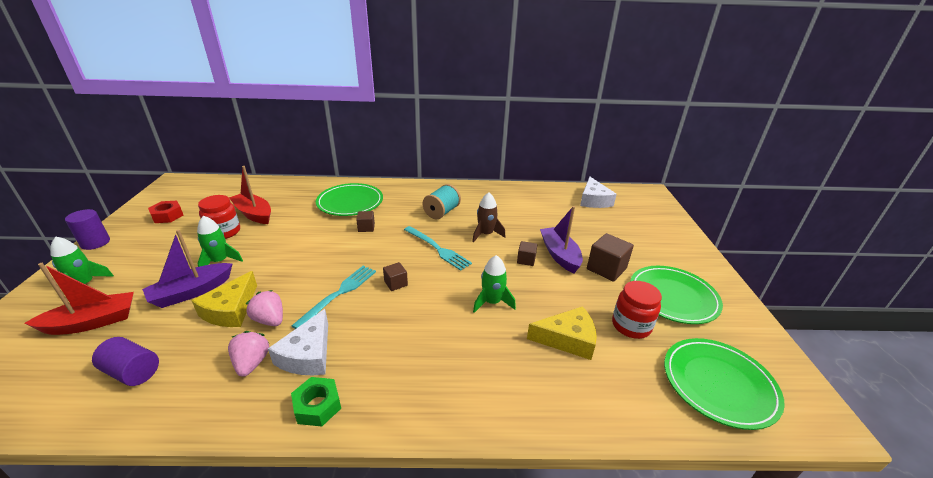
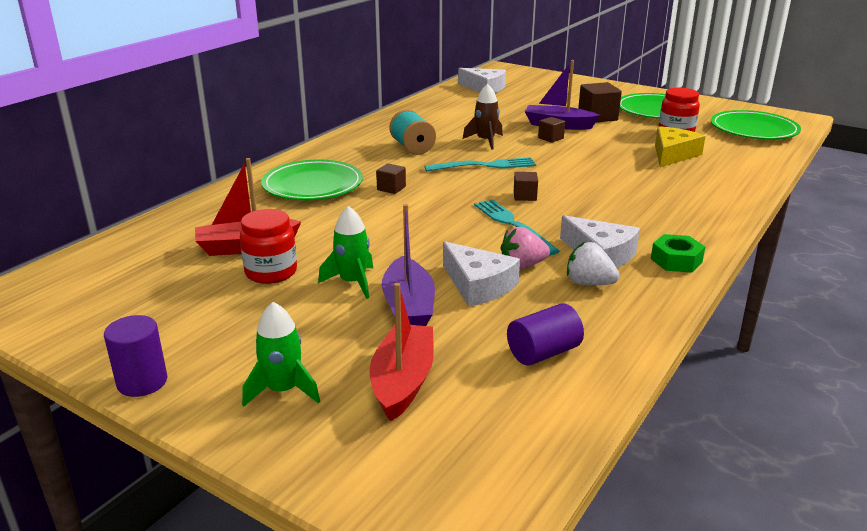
camera: 55 degrees left, 5 degrees down
red nut [148,201,183,223] -> none
yellow cheese [191,271,257,327] -> white cheese [443,241,520,307]
pink strawberry [228,331,269,377] -> white strawberry [567,242,620,285]
green rocket [473,255,516,313] -> none

